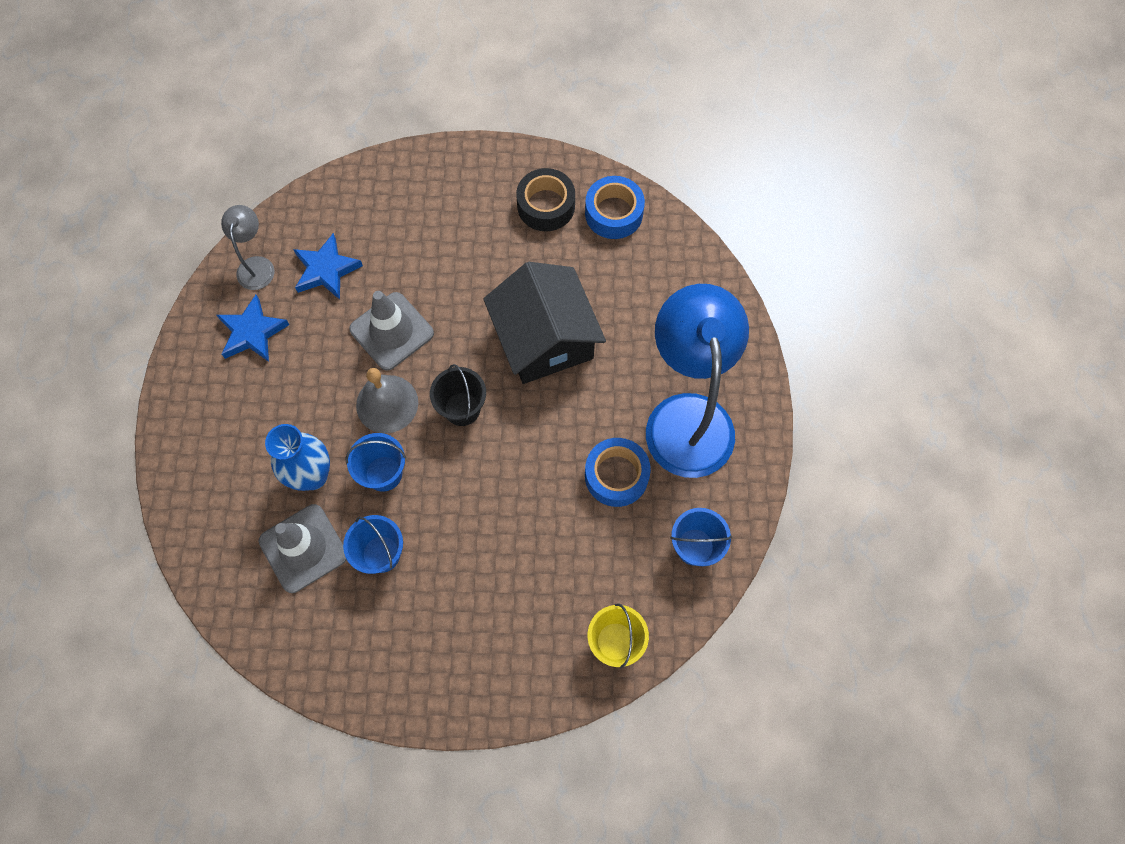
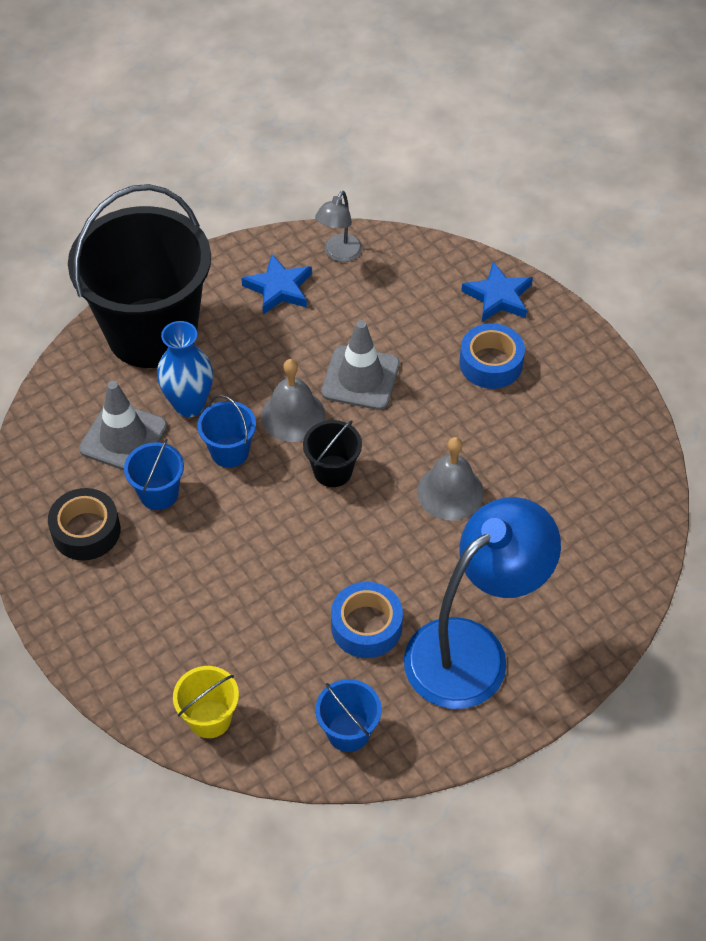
camera: 55 degrees right, 15 degrees down
grey lamp [221,205,274,290] -> grey lamp turned 150 degrees clockwise [315,191,362,262]
blue star [293,233,363,300] -> blue star moved to [461,262,533,322]
black house [484,262,606,384] -> grey bell [417,437,484,520]
black tape [516,168,575,231] -> black tape moved to [48,488,120,561]
blue tape [585,176,645,239] -> blue tape moved to [460,323,525,389]
none -> black bucket [68,184,211,368]

